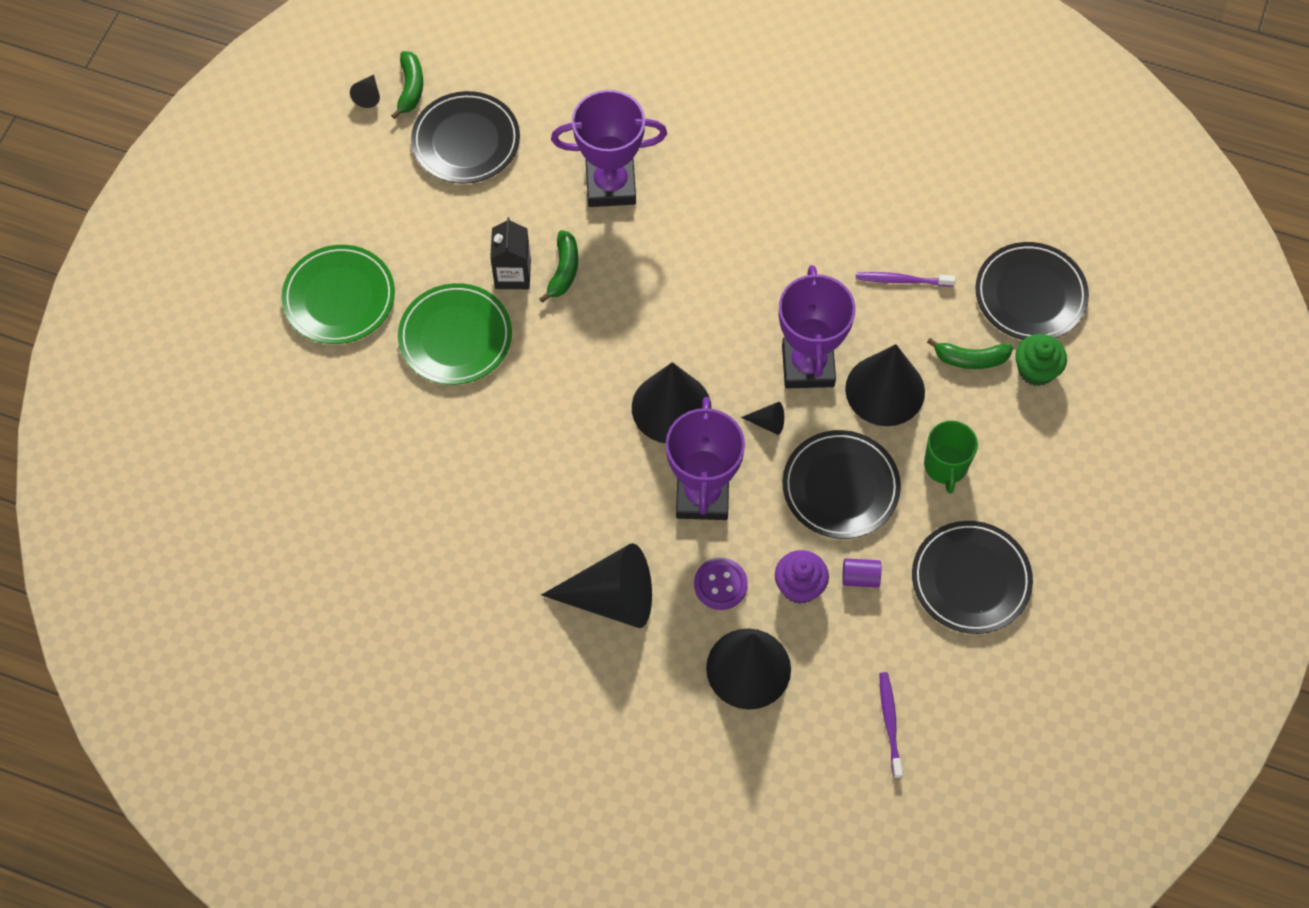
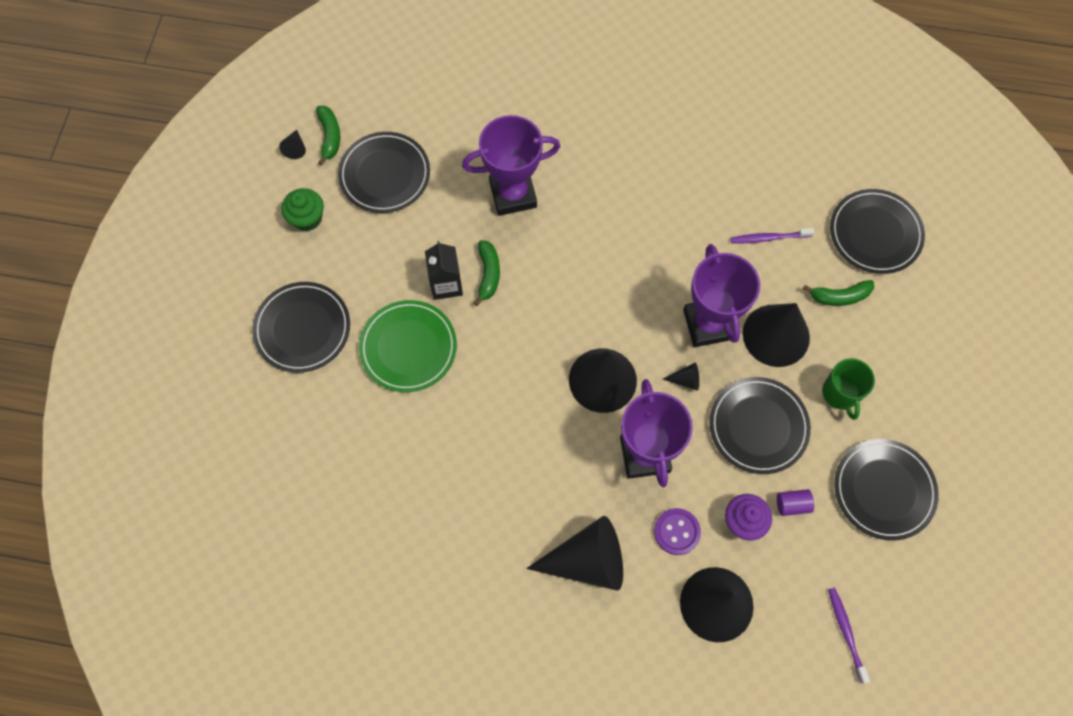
camera: 10 degrees left, 5 degrees up
green plate [281,245,395,344] -> black plate [252,282,350,373]
green cupcake [1015,334,1067,386] -> green cupcake moved to [281,188,324,231]

